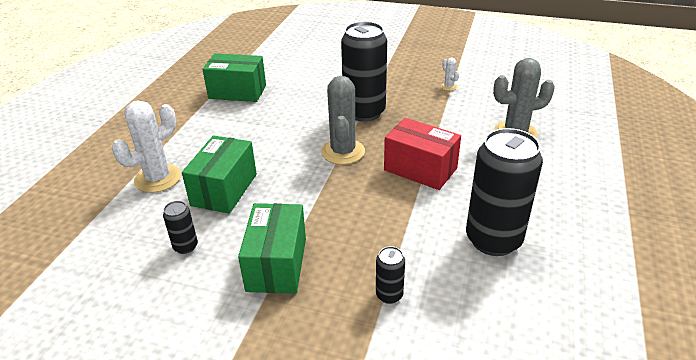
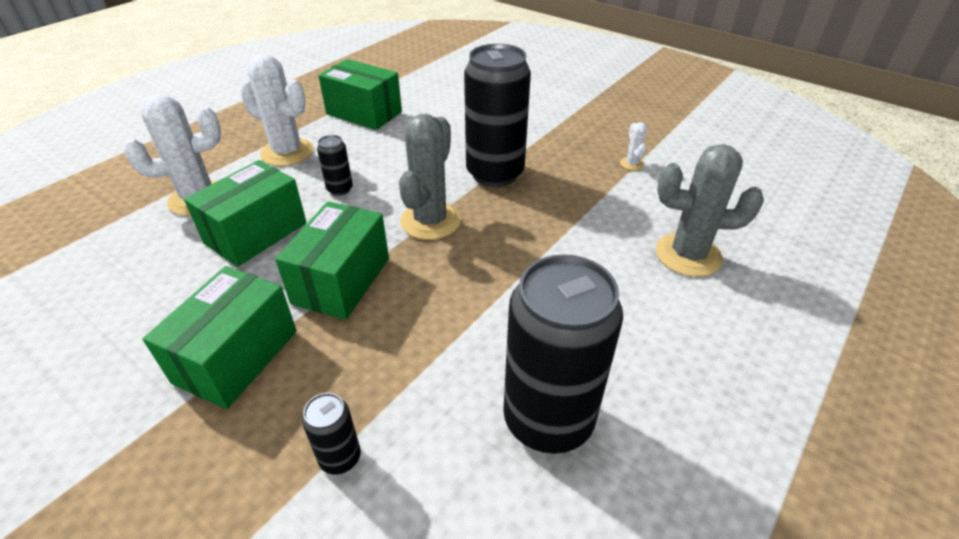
camera: 20 degrees right, 5 degrees up
black can [163,201,198,254] -> black can moved to [317,135,353,196]
red box [384,118,461,190] -> none
none -> white cactus [239,54,314,166]
none -> green box [275,201,389,320]

